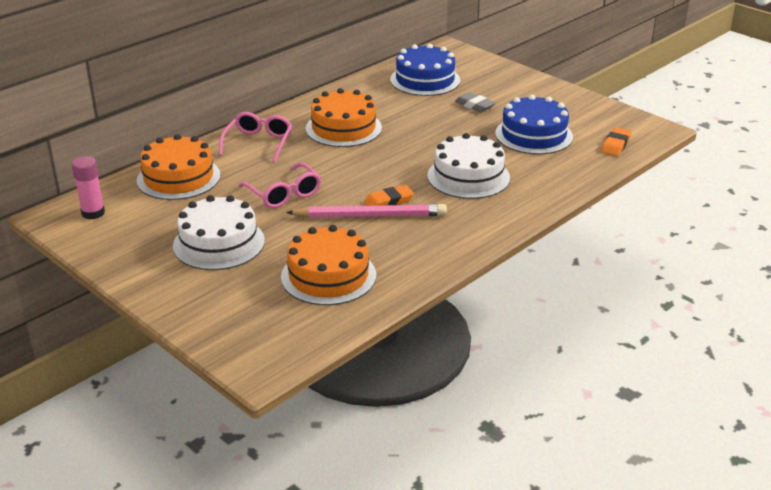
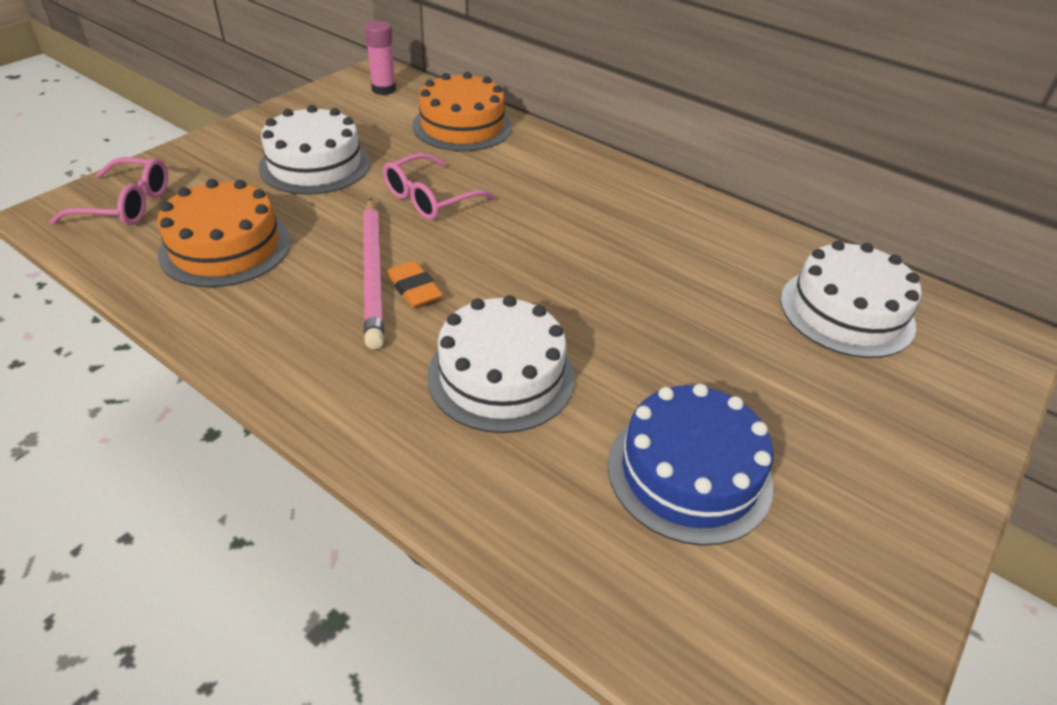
camera: 80 degrees right, 10 degrees up
pink glasses [219,112,292,162] -> pink glasses moved to [50,157,168,226]
orange cake [306,88,382,147] -> none
blue cake [390,44,460,96] -> white cake [780,241,922,358]
grey eraser [455,92,496,112] -> none
orange eraser [601,127,631,156] -> none

